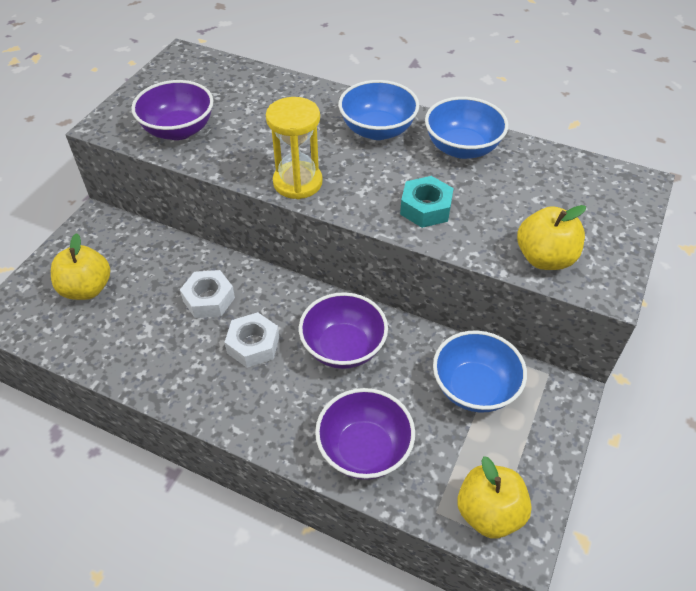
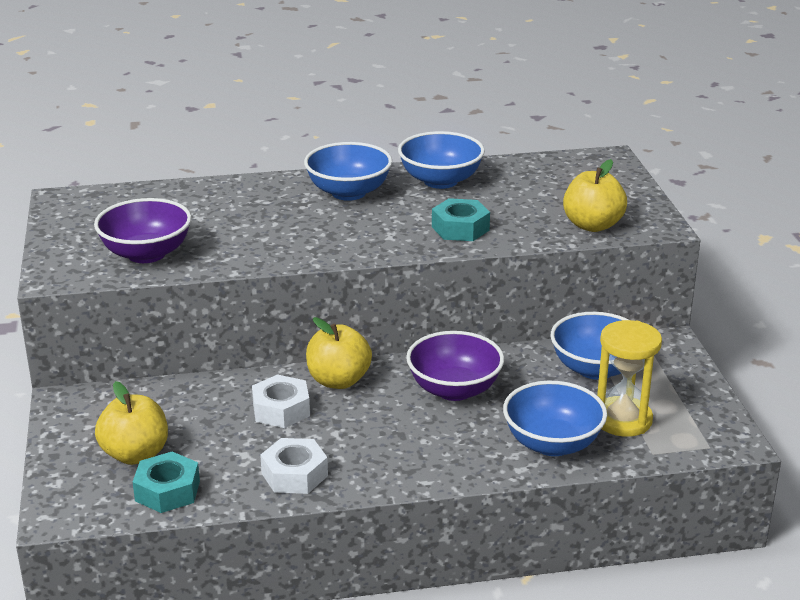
camera: 35 degrees left, 20 degrees down
white nut [224,312,279,368] -> white nut moved to [260,438,328,494]
yellow hourglass [266,97,323,199] -> yellow hourglass moved to [597,320,662,437]
purple bowl [315,388,415,480] -> blue bowl [503,381,607,456]
yellow apple [457,456,532,538] -> yellow apple moved to [306,317,372,389]
none -> turquoise nut [133,452,200,513]

